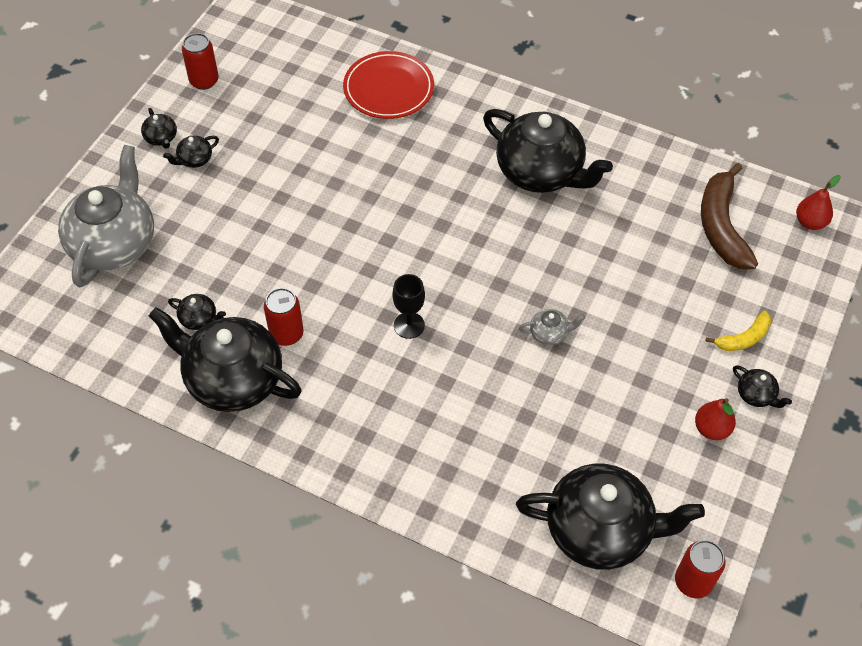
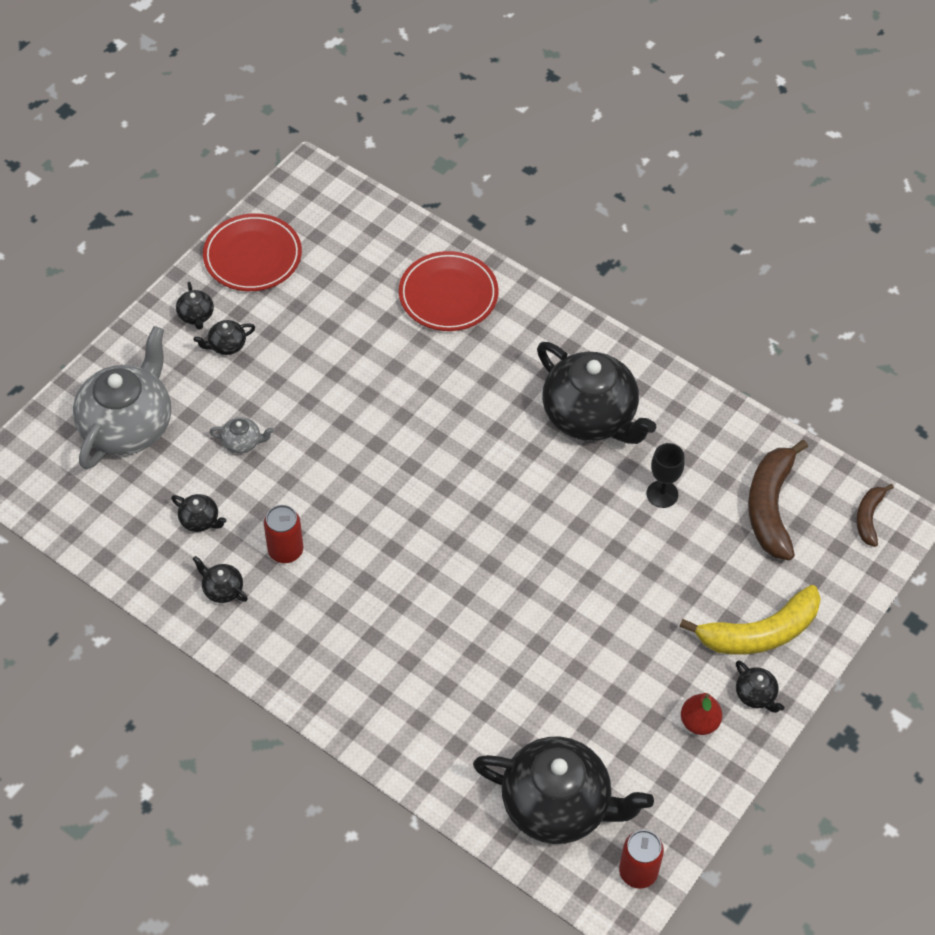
camera: 10 degrees right, 0 degrees up
black teapot [149,307,301,412] -> black teapot [193,556,248,603], size x0.40
red can [182,33,218,90] -> red plate [203,213,302,291]
black goblet [392,274,425,339] -> black goblet moved to [647,443,685,508]
grey teapot [519,309,585,345] -> grey teapot moved to [209,417,274,454]
yellow banana [705,311,771,351] -> yellow banana [679,585,821,655], size x1.86
red pear [796,175,841,230] -> brown banana [856,484,894,547]

